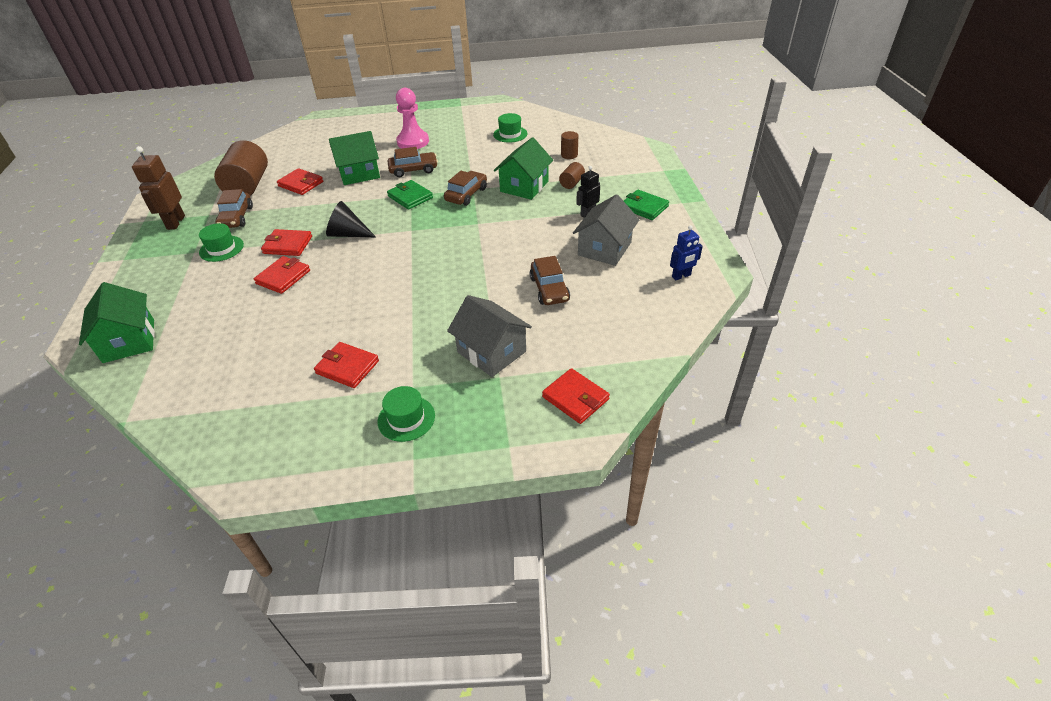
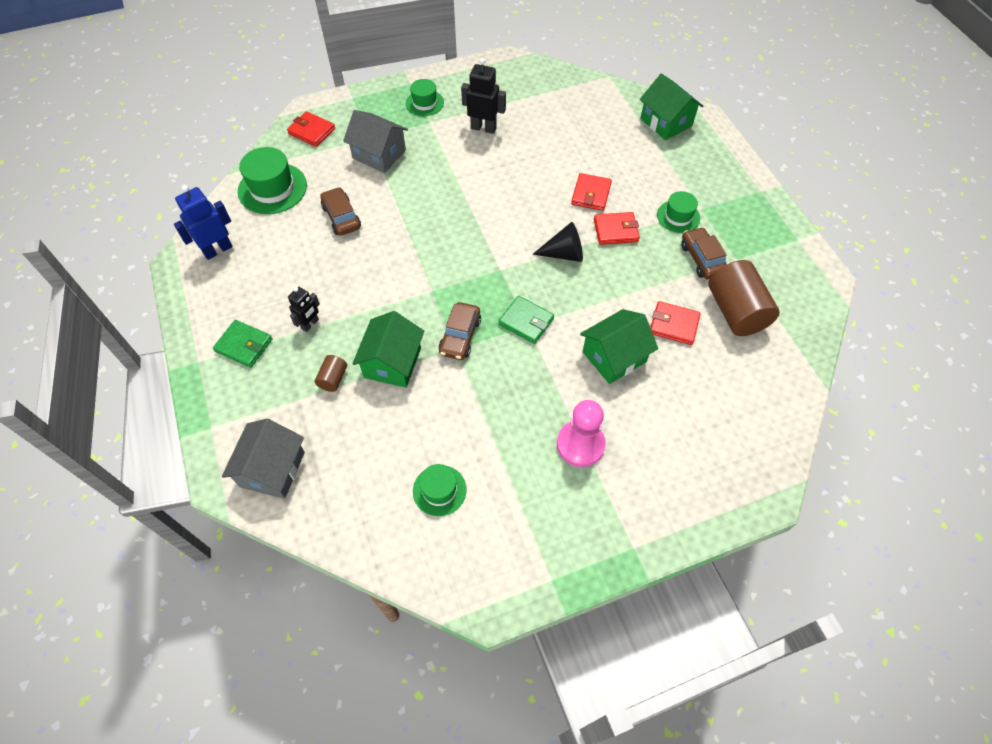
camera: 165 degrees right, 15 degrees up
brown robot [132,146,185,230] -> none
red wallet [314,342,379,388] -> black robot [461,58,506,134]
brown car [388,147,438,177] -> none
brown cylinder [561,131,578,159] -> none
grey house [573,194,639,266] -> grey house moved to [222,419,305,499]
blue robot [670,225,703,280] -> blue robot [174,185,232,260], size x1.57
none -> green hat [238,147,307,214]

